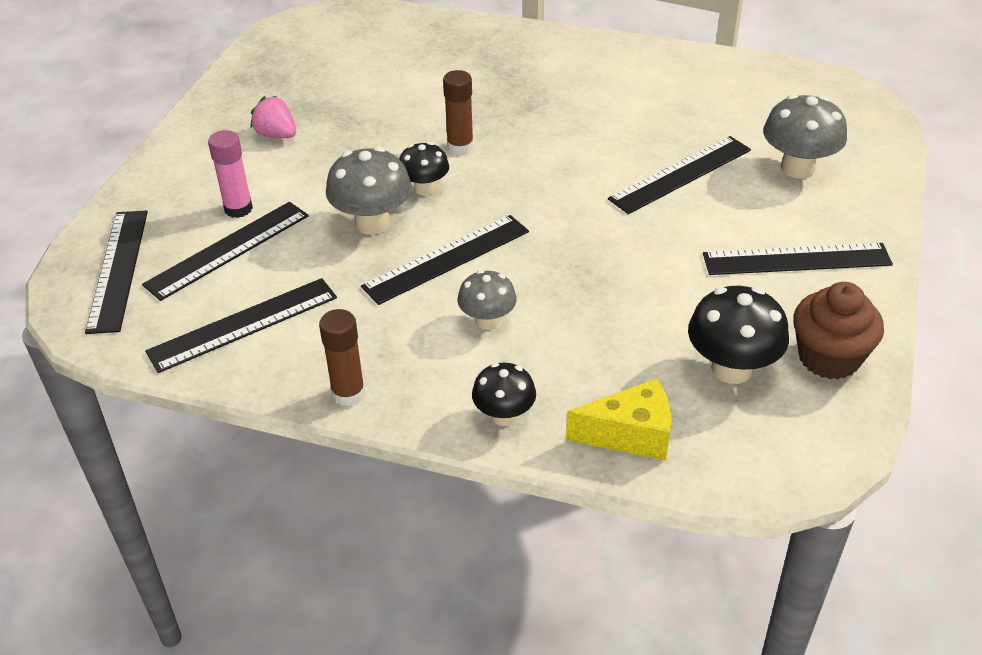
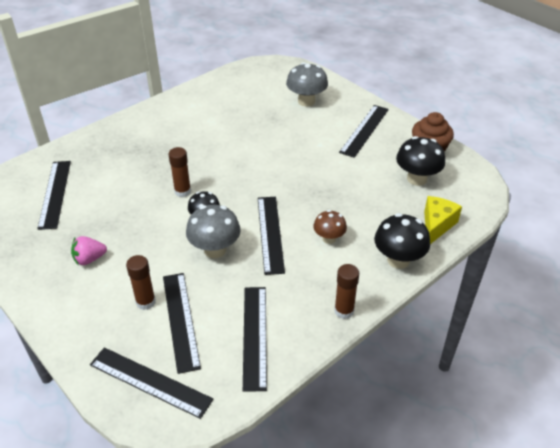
camera: 60 degrees left, 0 degrees up
pink glue stick [208,130,253,218] -> brown glue stick [126,255,156,310]
grey mushroom [457,270,517,330] -> brown mushroom [313,210,347,244]
black mushroom [472,363,536,426] -> black mushroom [374,213,430,269], size x1.58
black ruler [608,136,751,214] -> black ruler moved to [37,161,71,230]

